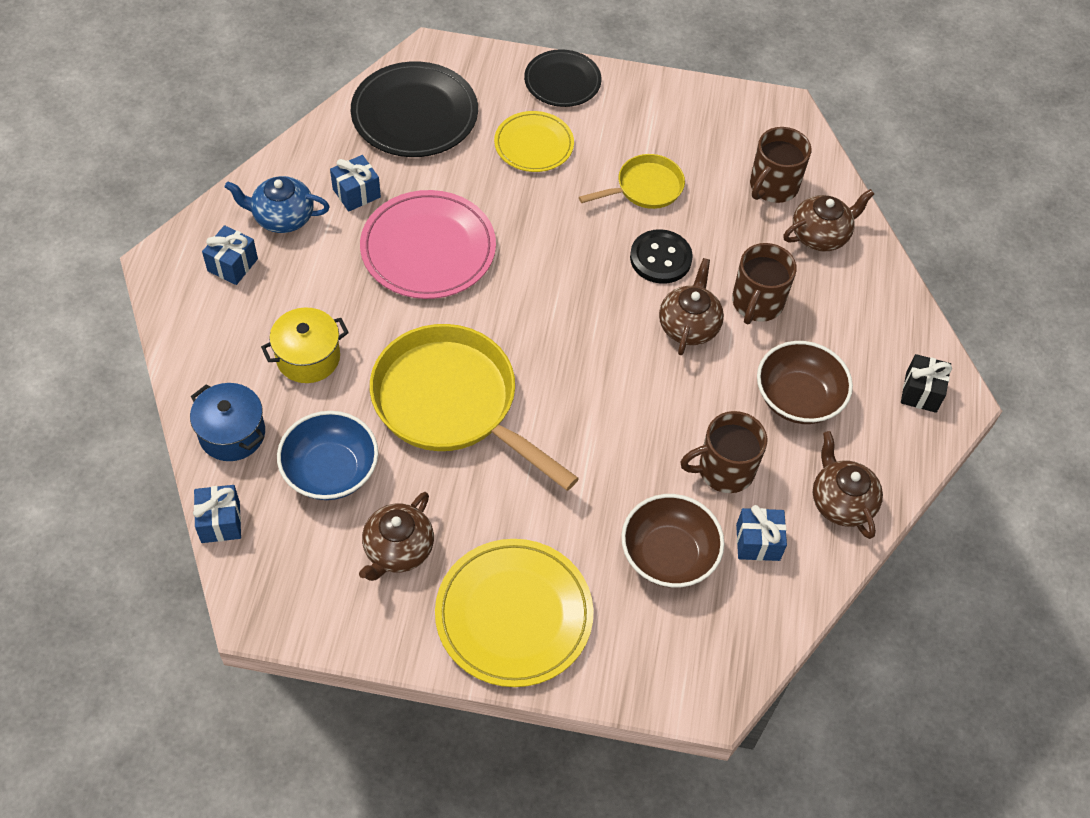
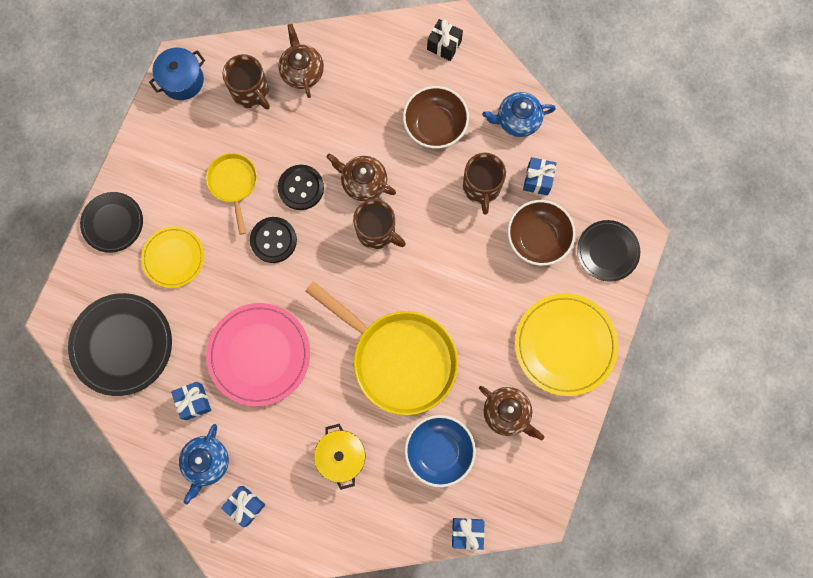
camera: 75 degrees left, 20 degrees up
blue pot [190,383,265,461] -> blue pot moved to [149,48,205,100]
yellow pan [370,324,579,491] -> yellow pan turned 105 degrees counterclockwise [305,281,458,415]
brown mug [732,243,797,324] -> brown mug moved to [353,199,406,249]
brown teapot [813,431,883,539] -> blue teapot [482,92,556,137]
none -> black button [250,217,297,263]
none -> black plate [577,220,640,282]

